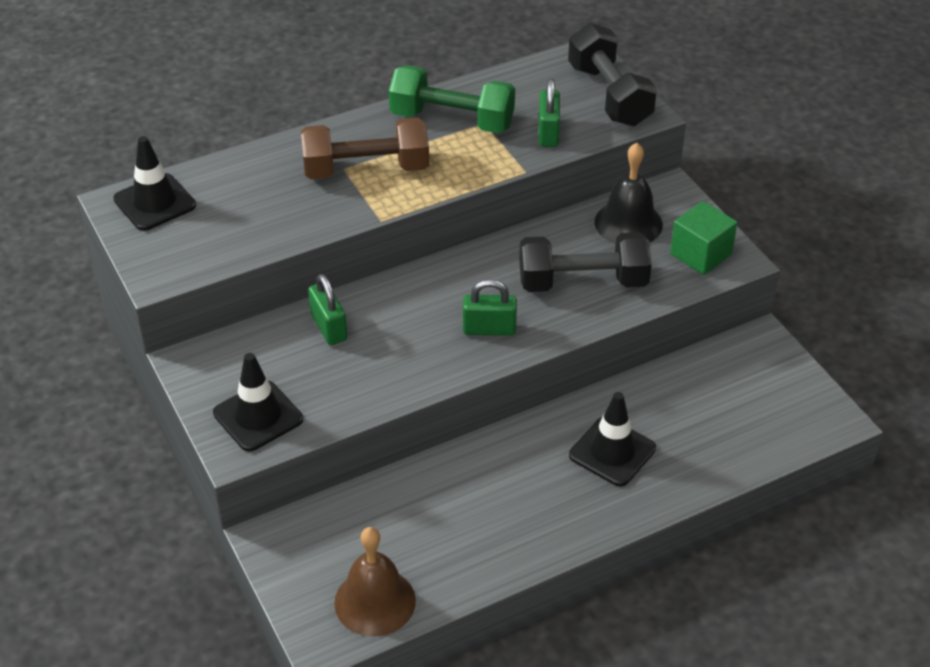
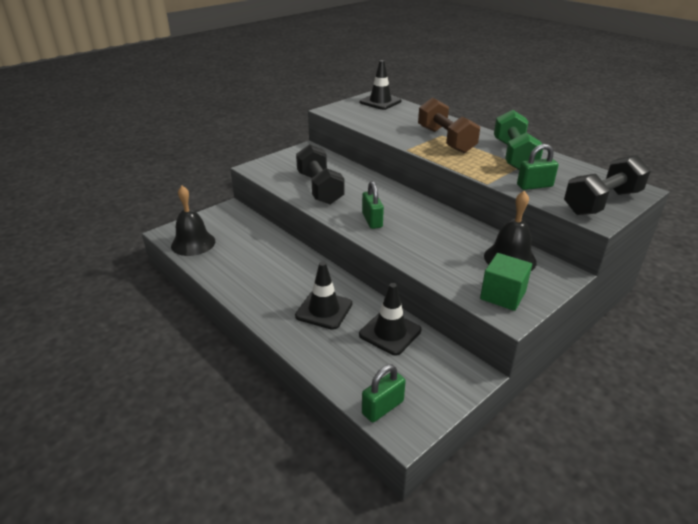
camera: 75 degrees right, 10 degrees down
black traffic cone [213,353,303,452] -> black traffic cone moved to [359,283,421,355]
green padlock [308,274,347,345] -> green padlock moved to [362,365,406,422]
brown bell [334,527,416,636] -> black bell [171,186,215,256]
black dumbbell [519,232,652,292] -> black dumbbell moved to [296,144,345,204]

